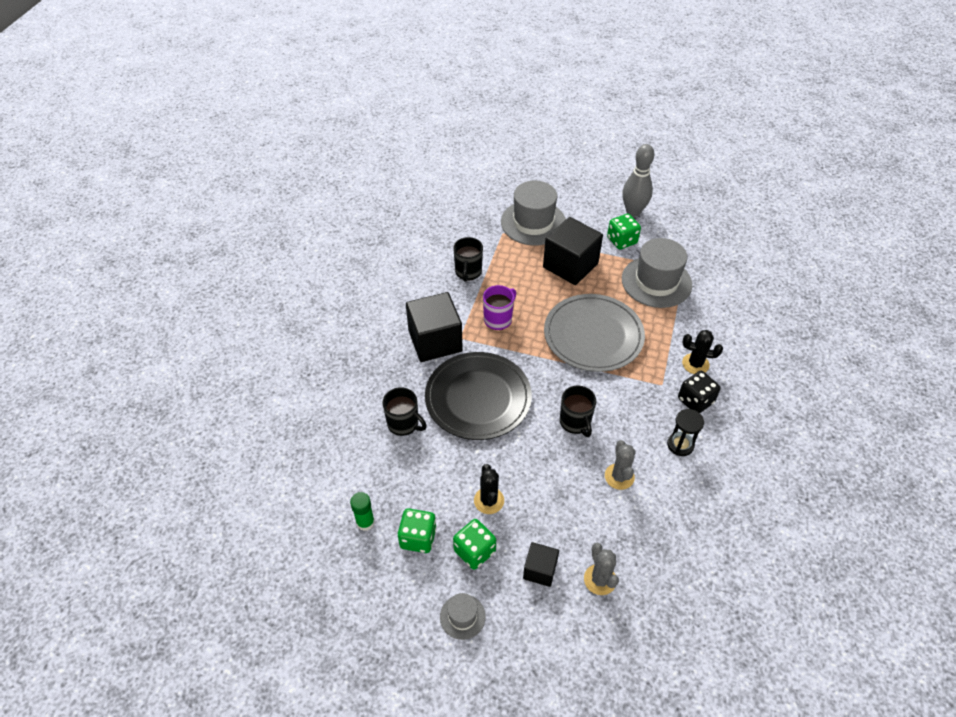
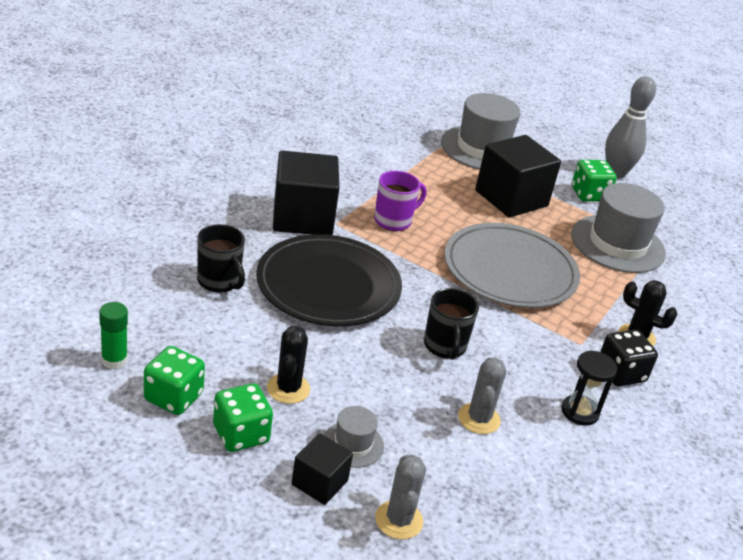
camera: 10 degrees right, 15 degrees down
grey hat [440,593,486,640] -> grey hat moved to [324,406,384,468]
black mug [453,237,483,282] -> none

